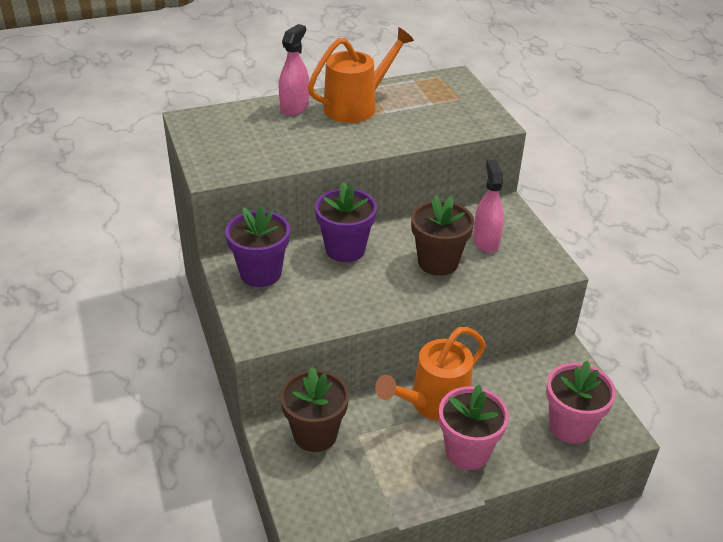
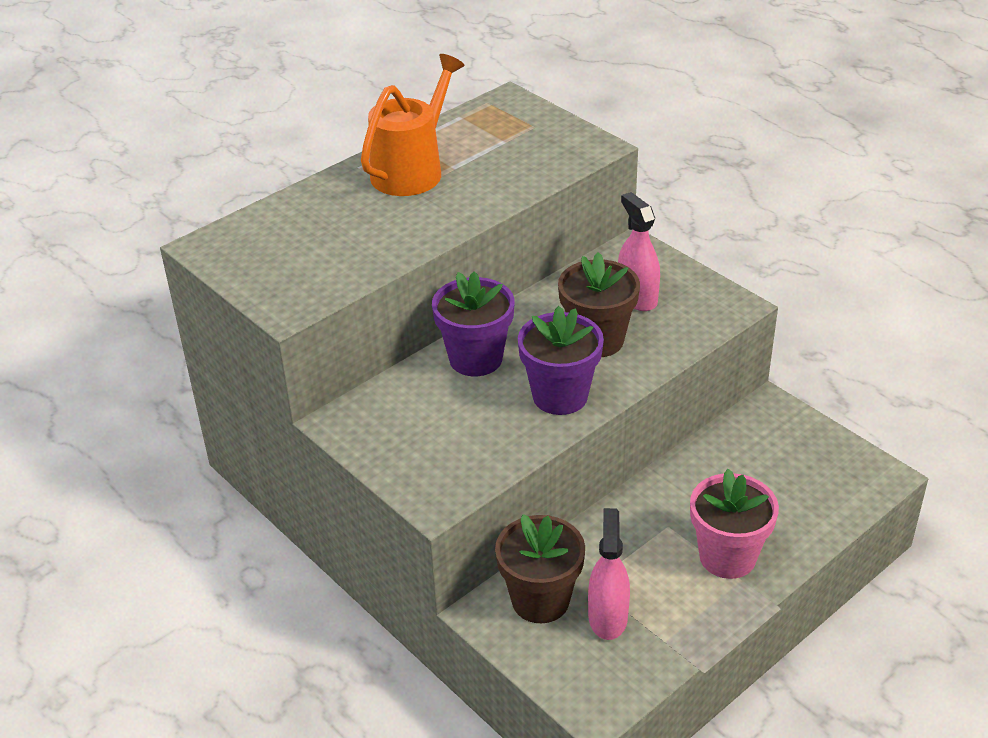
camera: 20 degrees left, 0 degrees up
purple flower pot [225,205,290,287] -> purple flower pot moved to [518,306,604,415]
pink spray bottle [279,24,309,116] -> pink spray bottle moved to [588,508,630,640]
orange watering can [375,327,486,421] -> none
pink flower pot [546,360,616,444] -> none

